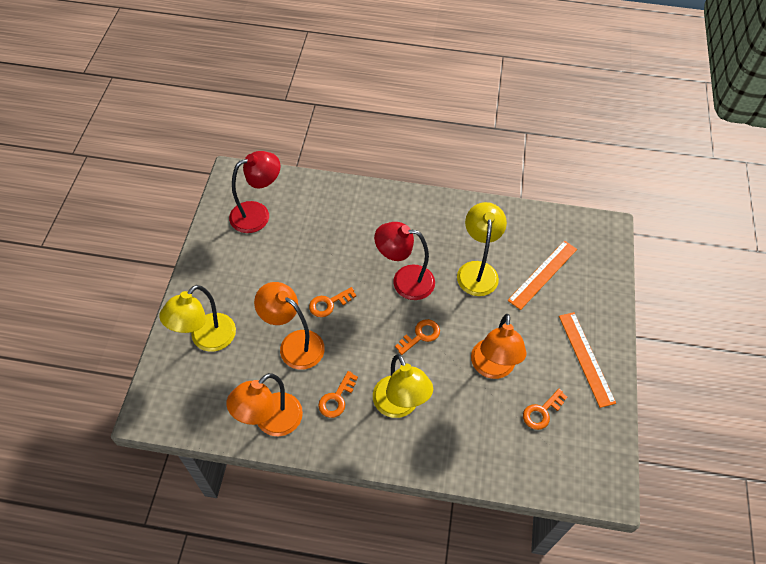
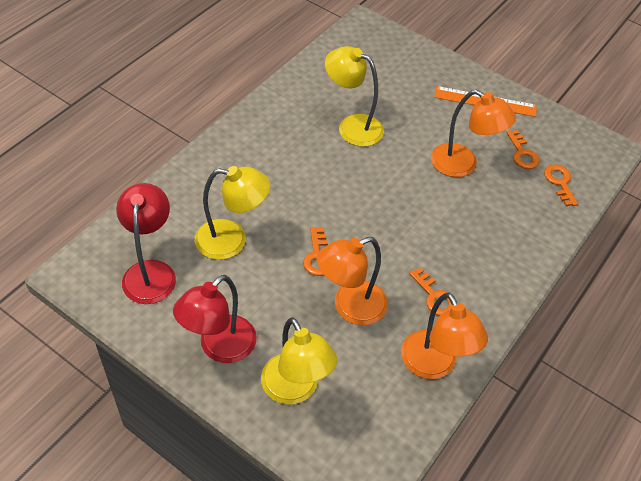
camera: 65 degrees left, 5 degrees down
yellow lamp [373,354,433,418] -> yellow lamp moved to [195,166,270,260]
red lamp [374,222,435,300] -> red lamp moved to [173,275,257,363]
orange key [395,319,440,355] -> orange key moved to [544,164,578,206]
orange ruler [507,240,577,310] -> none

